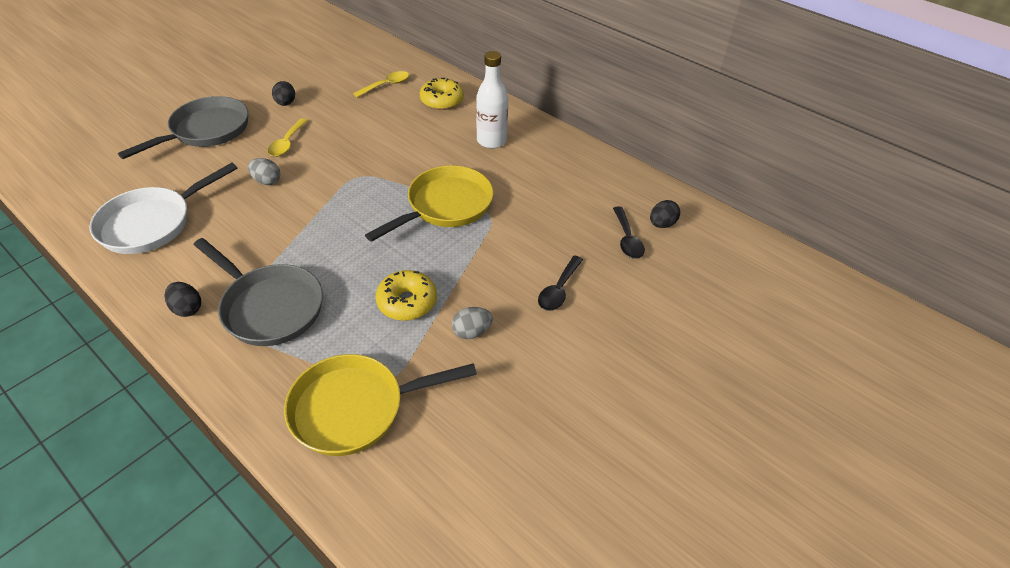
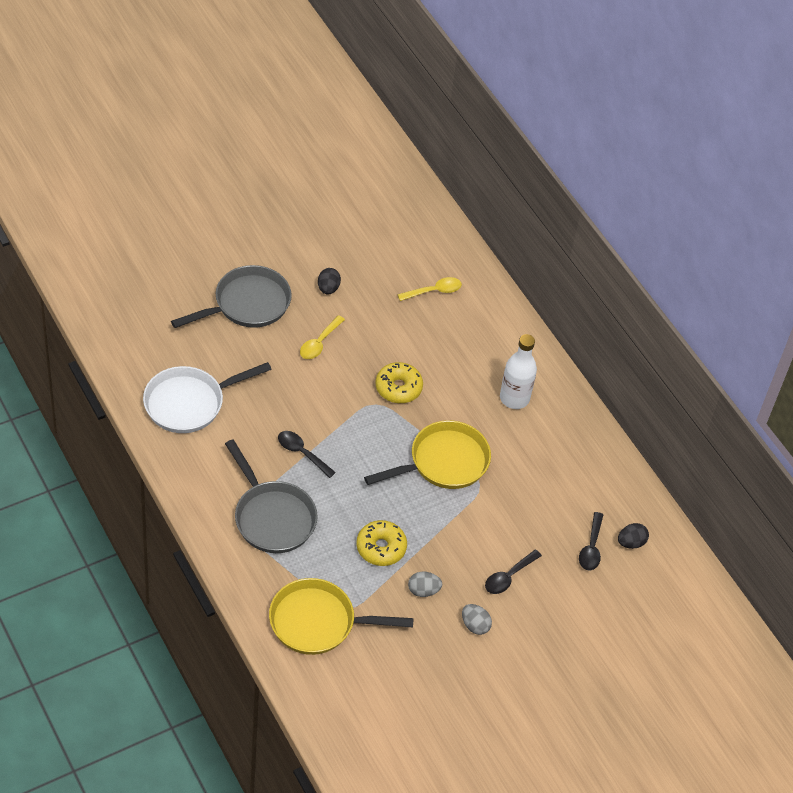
camera: 15 degrees right, 5 degrees up
black egg [165,282,201,317] -> none
grey egg [248,158,280,185] -> grey egg moved to [462,604,492,635]
yellow donut [419,78,464,110] -> yellow donut moved to [375,362,423,403]
none -> black spoon [278,431,336,478]

